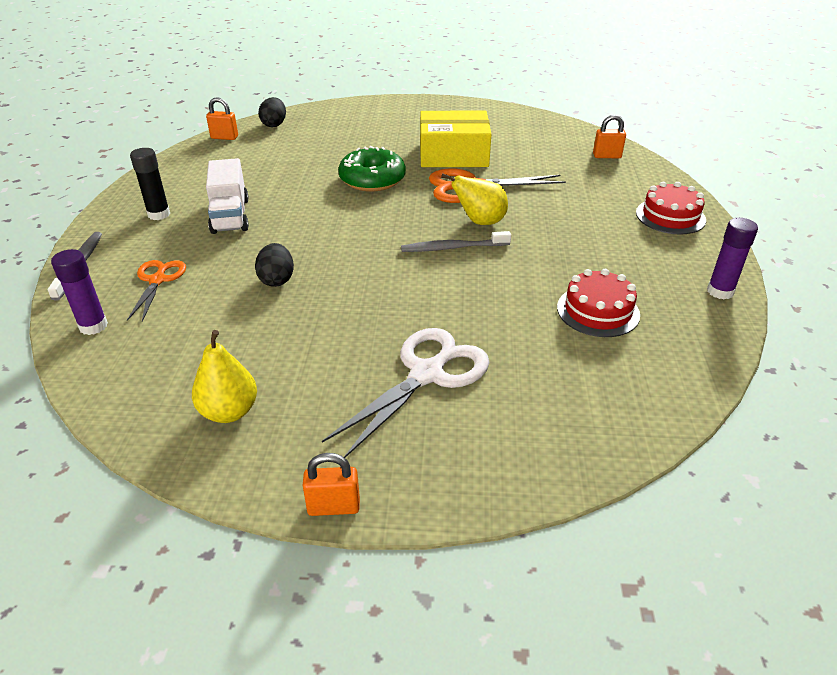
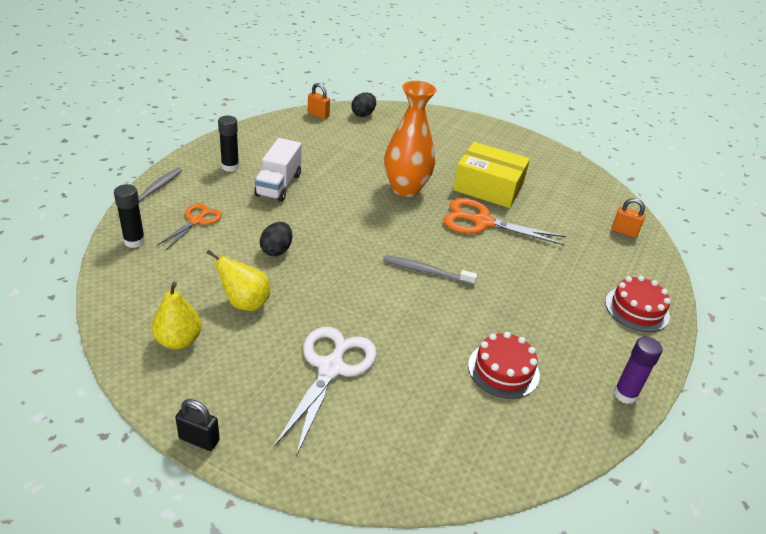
camera: 20 degrees right, 0 degrees up
purple glue stick [51,249,108,335] -> black glue stick [114,184,145,248]
orange padlock [303,453,360,516] -> black padlock [175,399,220,451]
white scissors [322,328,490,458] -> white scissors turned 45 degrees counterclockwise [274,327,377,456]
green donut [338,146,406,192] -> orange vase [384,81,437,197]
yellow pear [441,173,508,225] -> yellow pear moved to [207,250,270,311]

